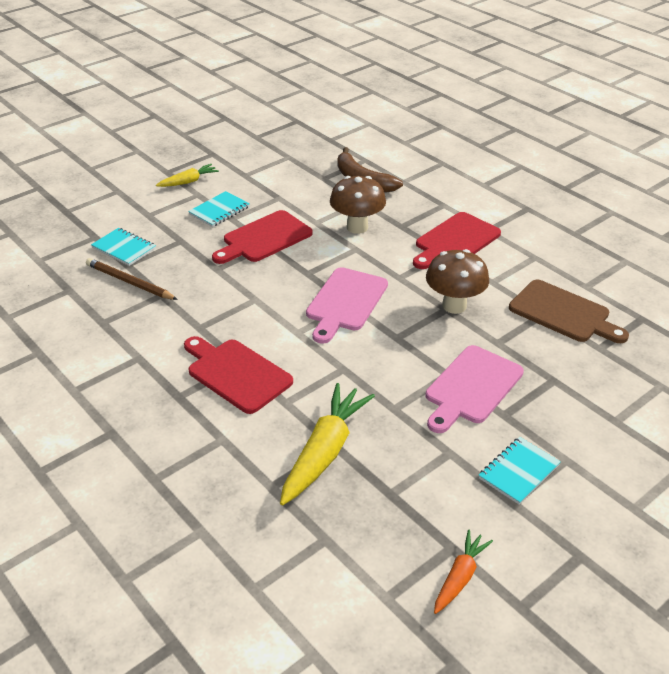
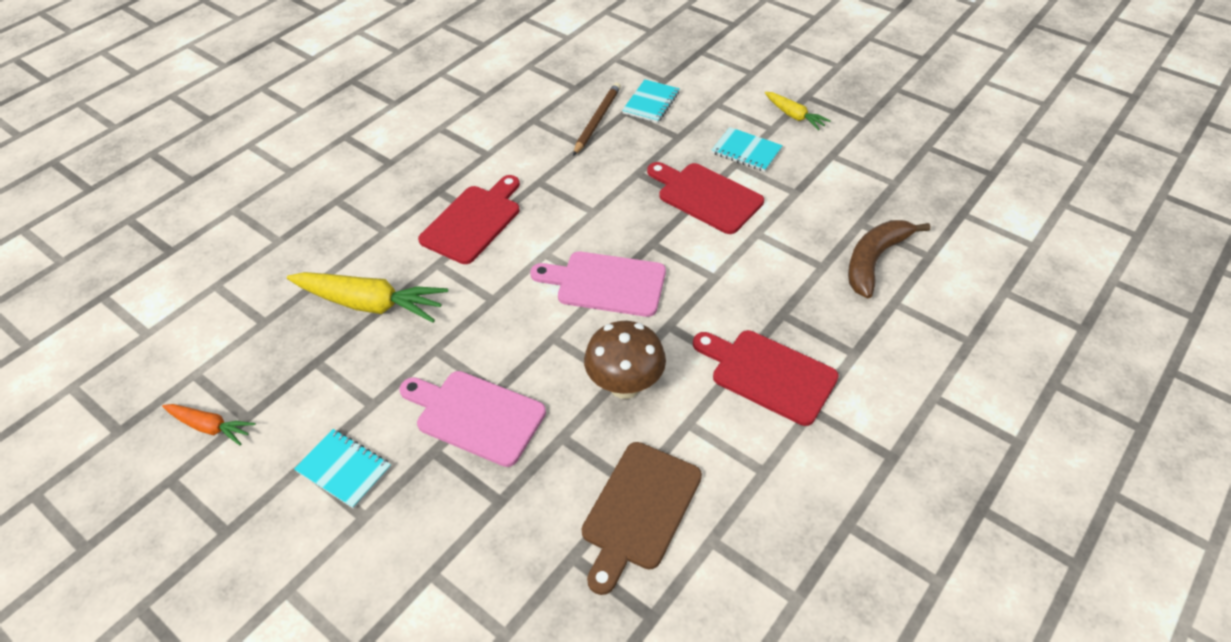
camera: 80 degrees right, 10 degrees up
brown mushroom [330,176,386,234] -> none

